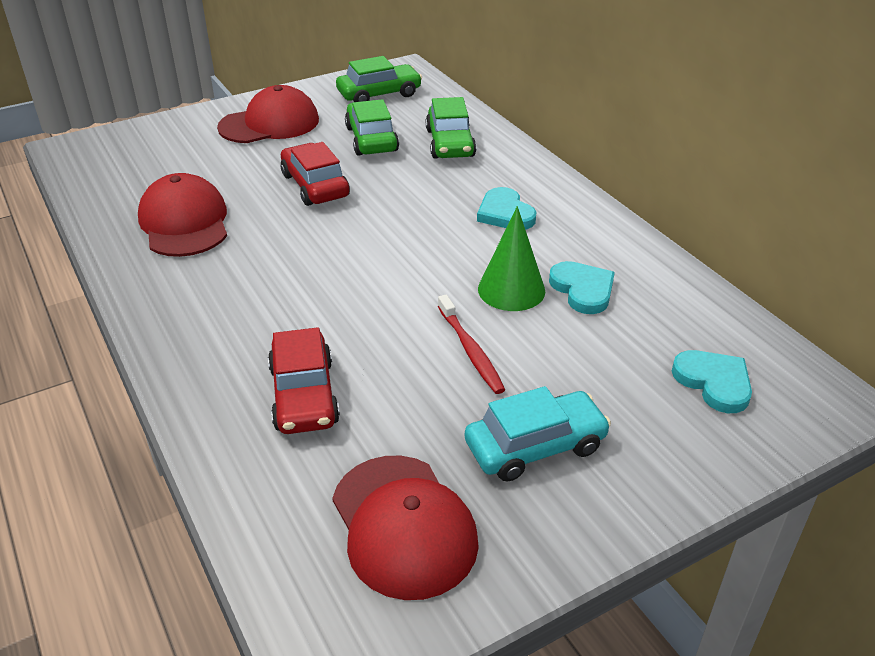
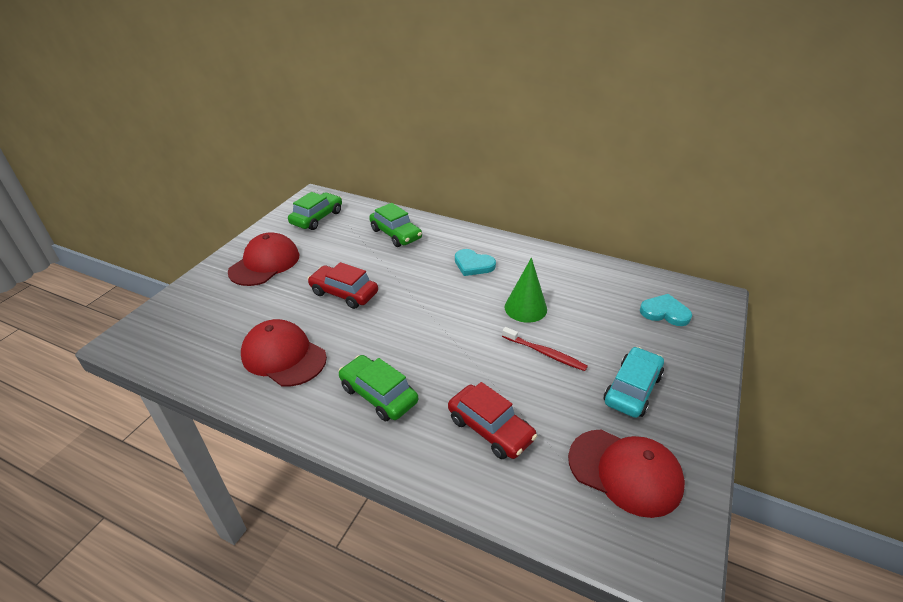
camera: 35 degrees left, 0 degrees up
green car [345,99,399,156] -> green car moved to [338,355,418,421]
turquoise heart [549,261,615,314] -> none

